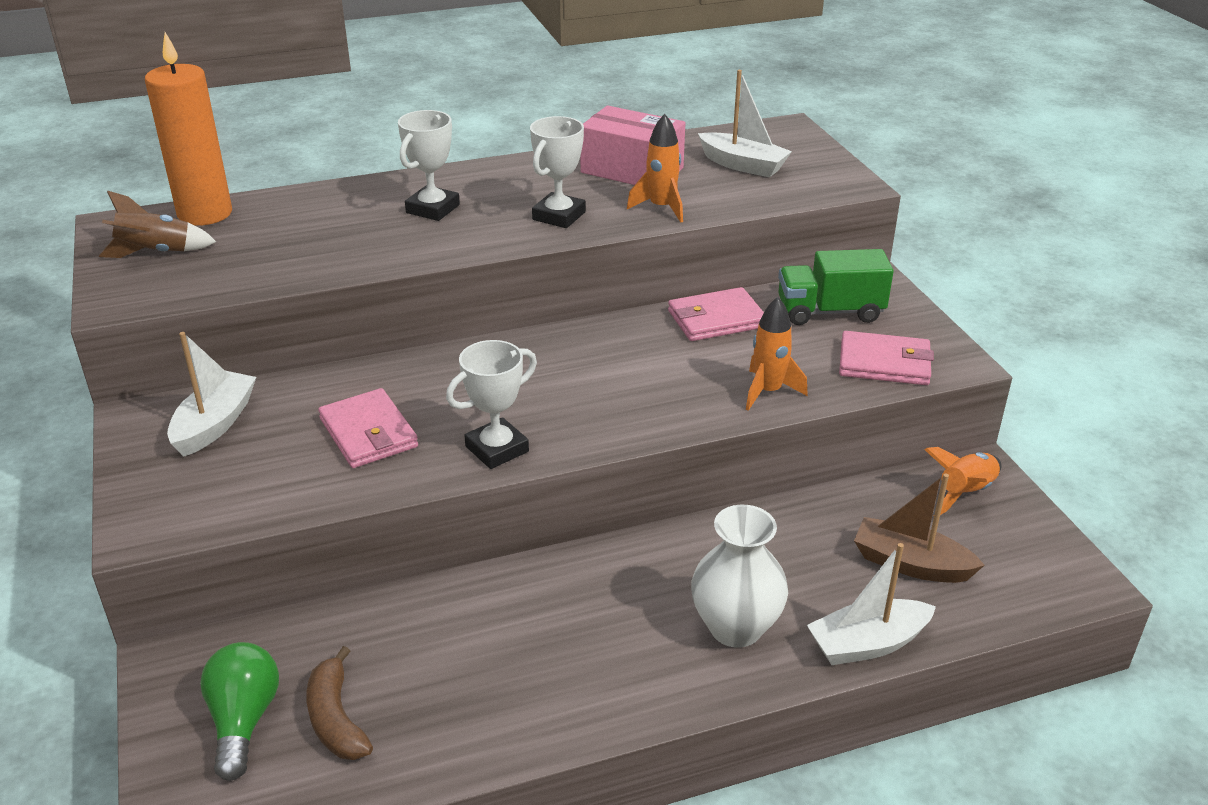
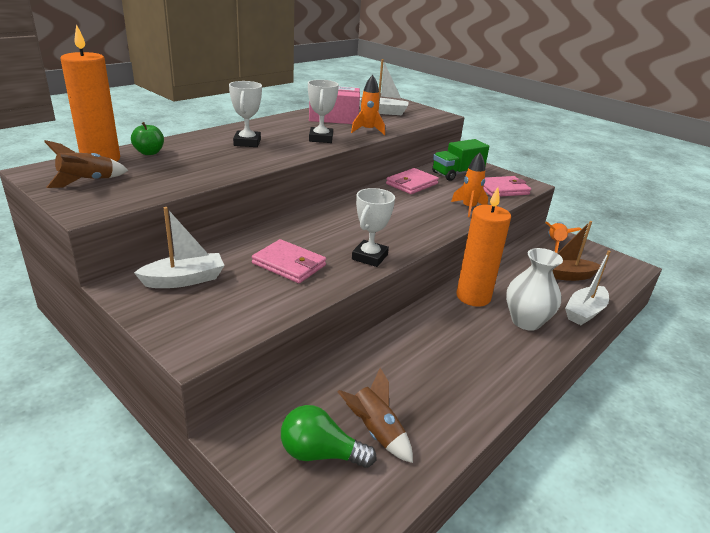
camera: 30 degrees left, 5 degrees down
white boat [167,332,256,457] -> white boat turned 75 degrees clockwise [134,207,225,288]
green light bulb [200,642,279,781] -> green light bulb turned 45 degrees counterclockwise [281,405,376,468]
brown banana [306,646,373,760] -> brown rocket [337,368,413,463]
none -> green apple [131,122,164,155]
none -> orange candle [456,187,511,307]

